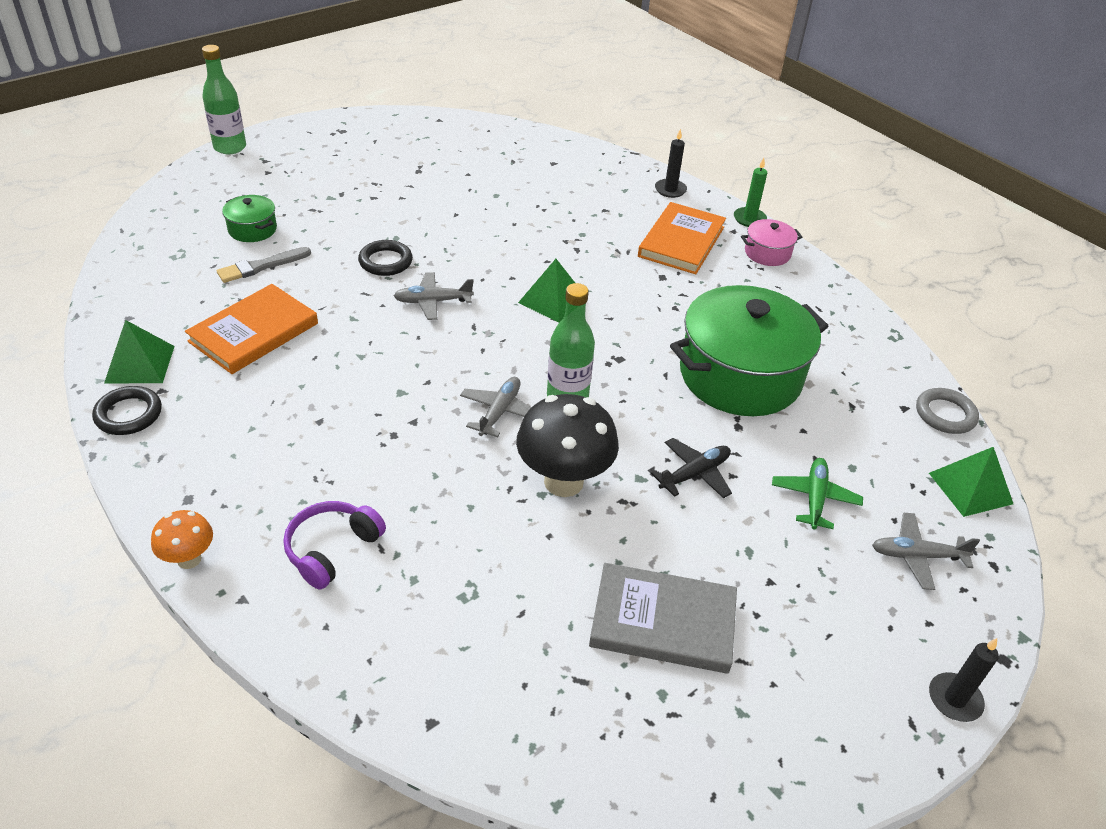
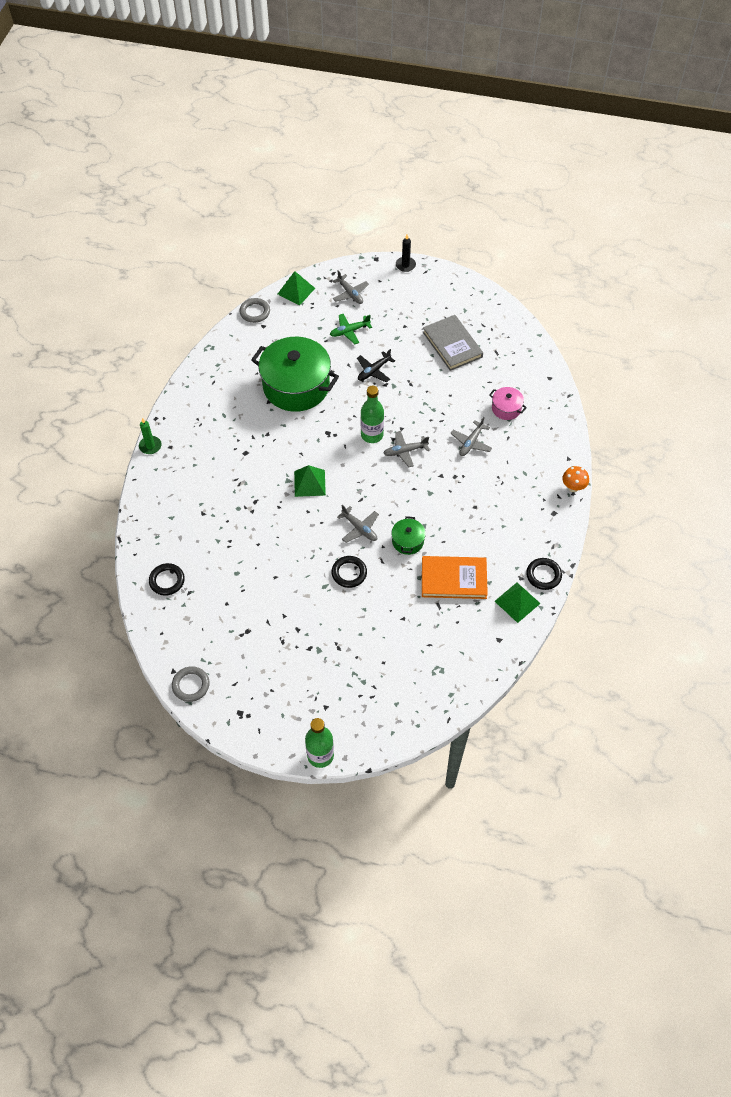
camera: 125 degrees left, 15 degrees up
grey brush [217,247,311,283] -> none
green pot [222,195,277,242] -> green pot moved to [391,516,426,555]
purple headphones [283,501,386,590] -> none
black mushroom [516,394,619,497] -> none
orange book [638,202,726,274] -> none
black plane [651,438,732,499] -> black plane turned 60 degrees counterclockwise [357,349,395,382]
black candle [655,129,687,198] -> none
pink pot [741,219,802,266] -> pink pot moved to [489,387,527,420]
none -> black ring [149,563,185,596]
none -> grey ring [172,666,210,702]
none -> grey plane [450,417,492,456]

